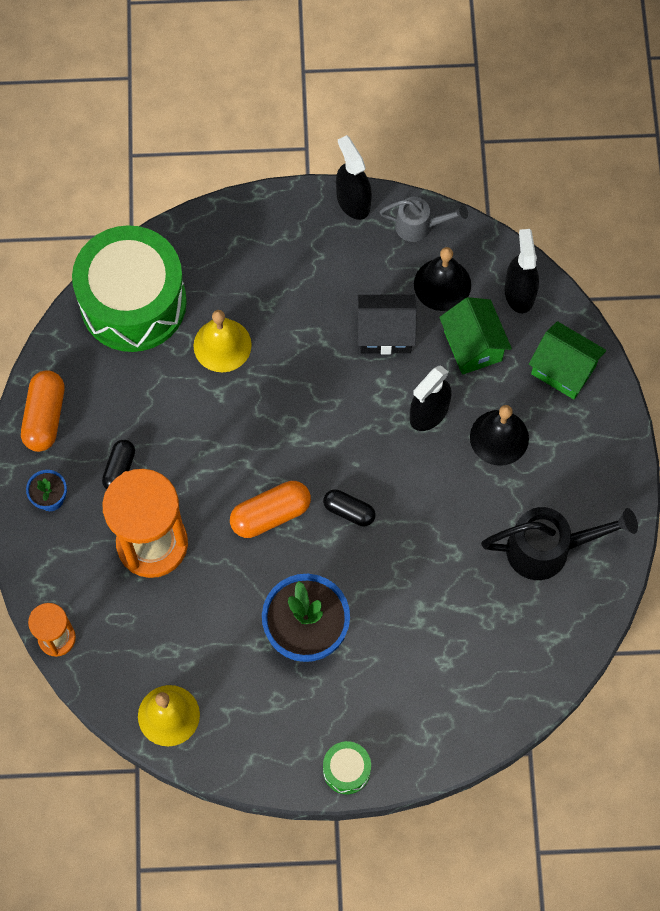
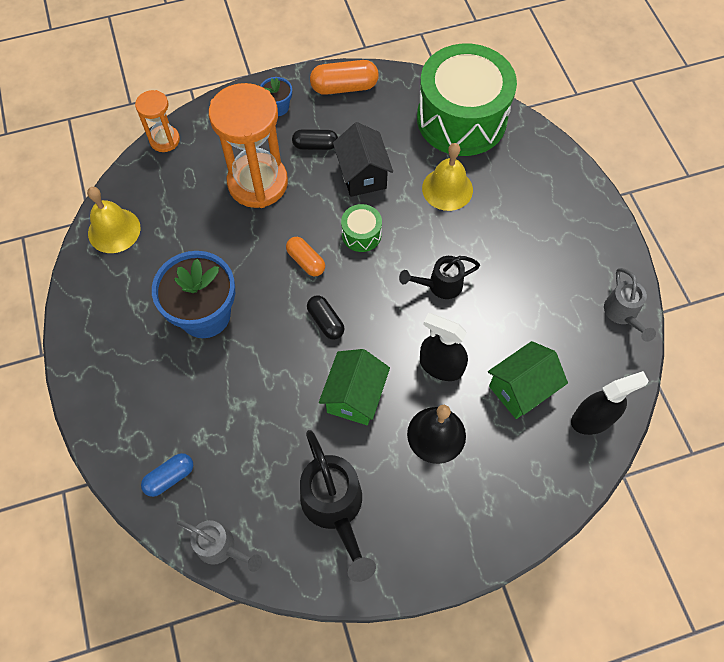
camera: 75 degrees right, 5 degrees down
orange capsule [230,481,311,538] -> orange capsule [286,237,325,276], size x0.65
black capsule [323,489,375,526] -> black capsule turned 45 degrees counterclockwise [307,295,345,340]
green drum [323,741,371,794] -> green drum moved to [341,204,382,252]
black spray bottle [336,135,372,220] -> none
black house [358,295,417,354] -> black house moved to [333,122,393,197]
black bell [414,247,471,311] -> none
green house [529,321,606,399] -> green house moved to [319,349,390,425]
none -> blue capsule [141,453,193,497]
none -> grey watering can [177,520,262,572]
none -> black watering can [399,256,480,299]

